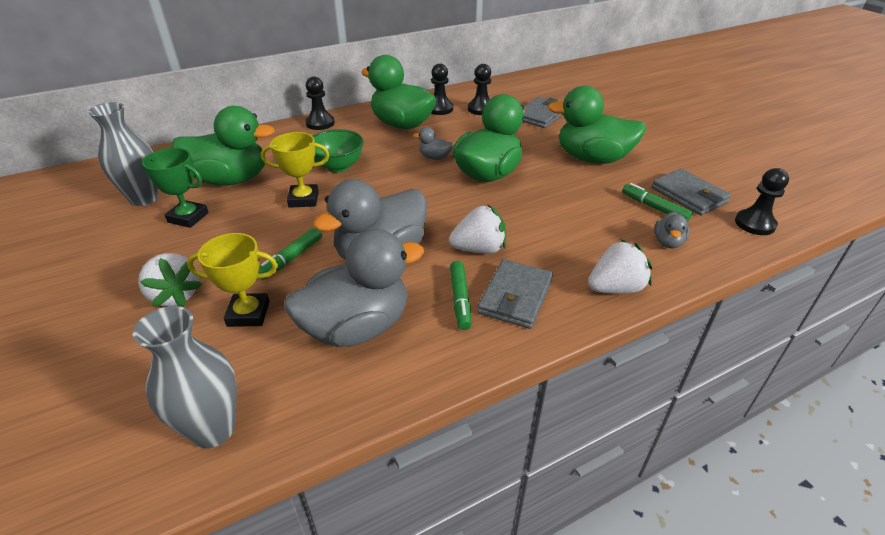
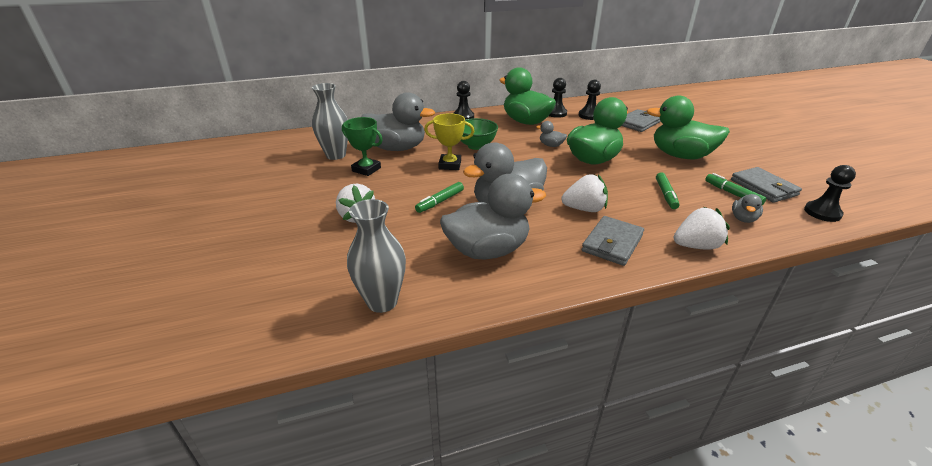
camera: 10 degrees right, 5 degrees down
green duck [172,106,275,185] -> grey duck [361,92,435,151]
yellow trophy [187,233,278,327] -> none
green marker [450,261,471,330] -> green marker moved to [656,172,680,209]

